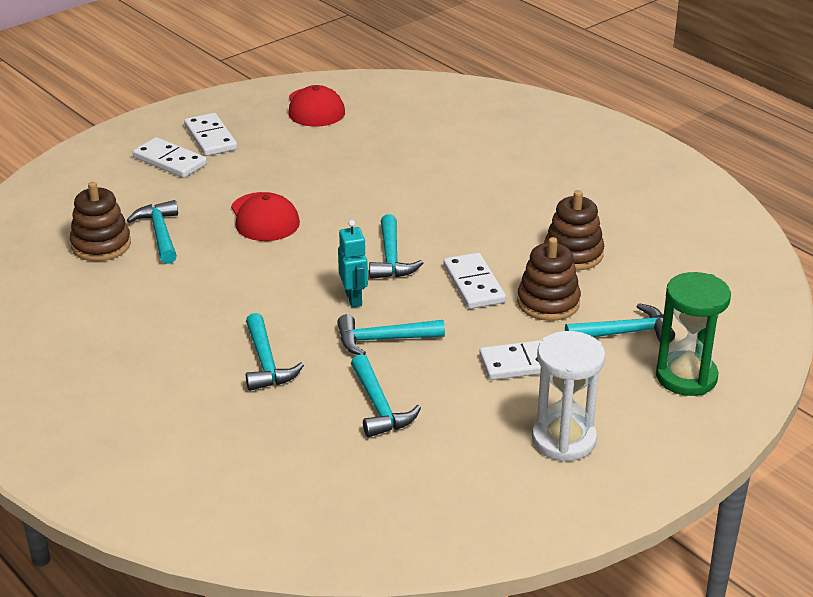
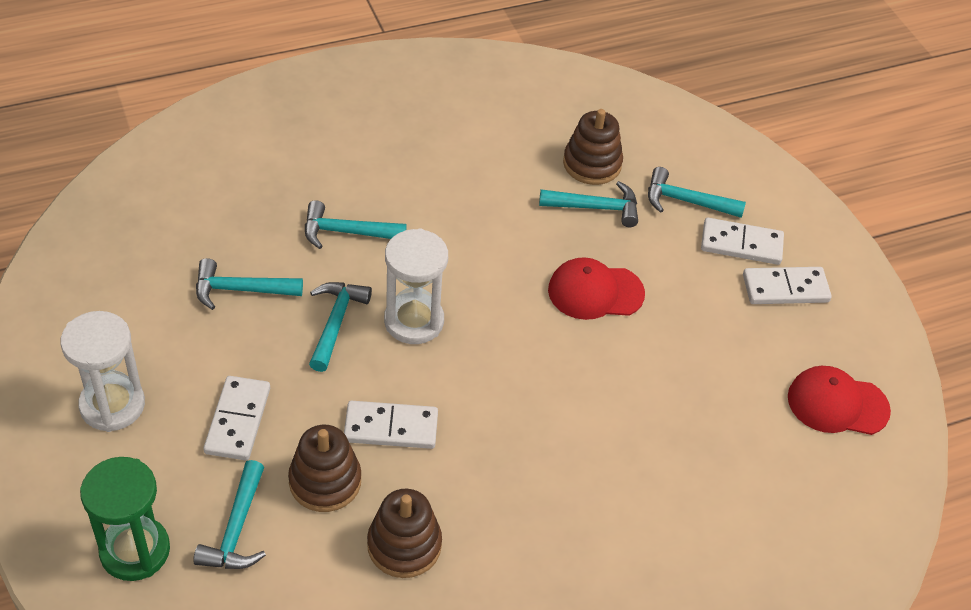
camera: 105 degrees right, 15 degrees up
white domino [133,137,207,178] -> white domino turned 45 degrees clockwise [701,218,784,265]
turquoise robot [338,220,368,308] -> white hourglass [384,228,448,344]
turquoise hammer [369,214,423,279] -> turquoise hammer moved to [648,167,746,218]

